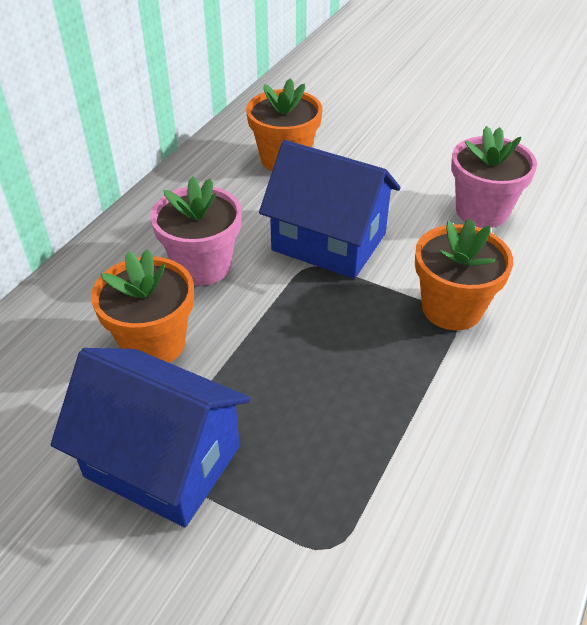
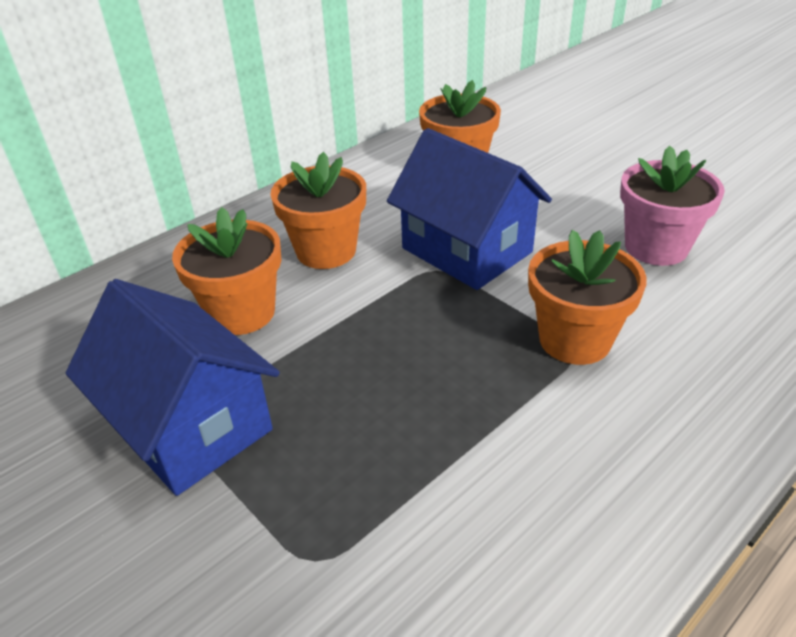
camera: 20 degrees right, 5 degrees down
pink flower pot [151,176,242,285] -> orange flower pot [270,152,366,269]

